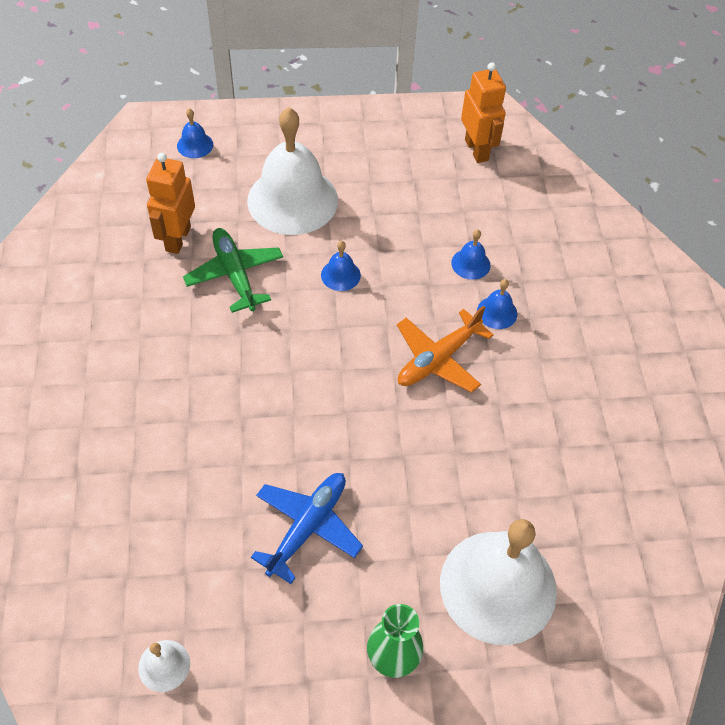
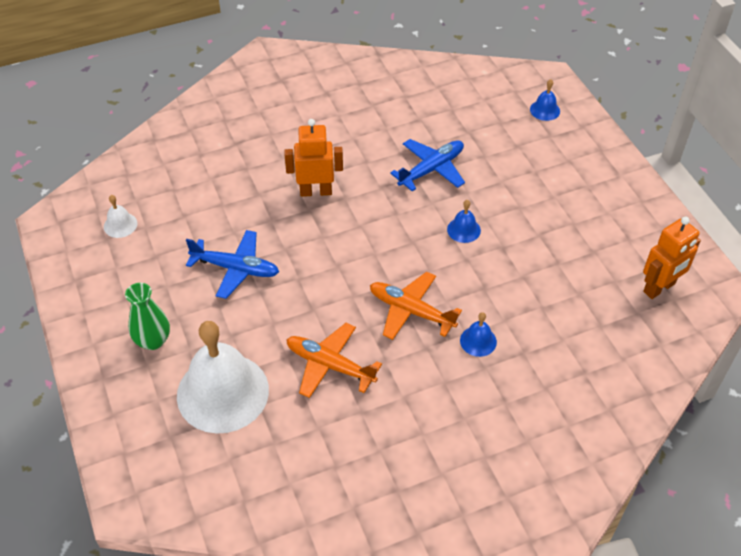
camera: 75 degrees right, 5 degrees down
orange robot [146,153,195,254] -> orange robot moved to [284,119,343,197]
green plane [183,228,283,313] -> blue plane [390,139,465,191]
white bell [247,107,338,235] -> none
blue bell [451,230,491,280] -> none
none -> orange plane [286,323,382,398]

